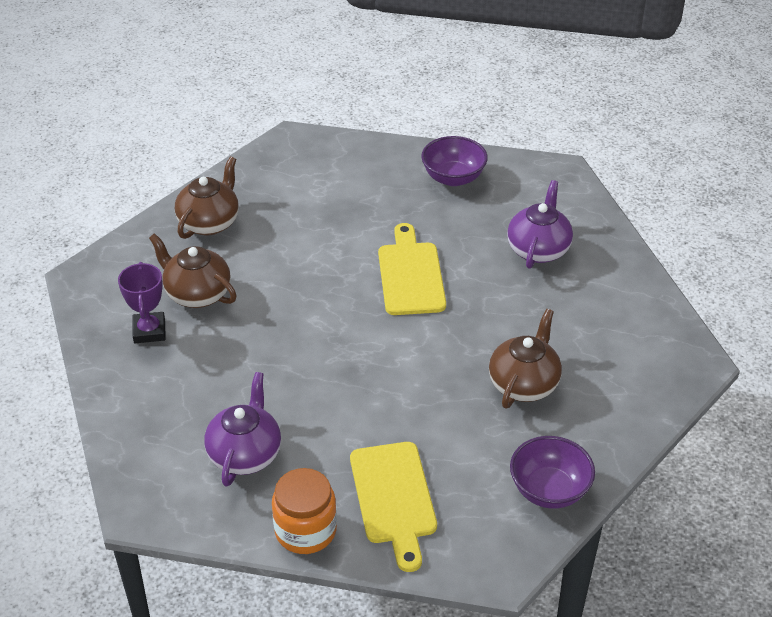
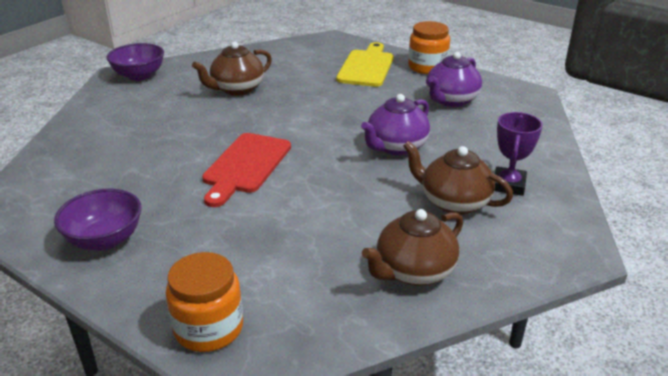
camera: 155 degrees left, 10 degrees down
brown teapot [149,233,237,308] -> brown teapot turned 150 degrees clockwise [403,141,513,215]
yellow cutting board [378,223,446,315] -> red cutting board [202,133,291,207]
purple teapot [507,180,573,269] -> purple teapot moved to [361,94,430,155]
purple bowl [510,436,595,509] -> purple bowl moved to [106,43,164,81]
none -> orange jar [166,252,243,352]

